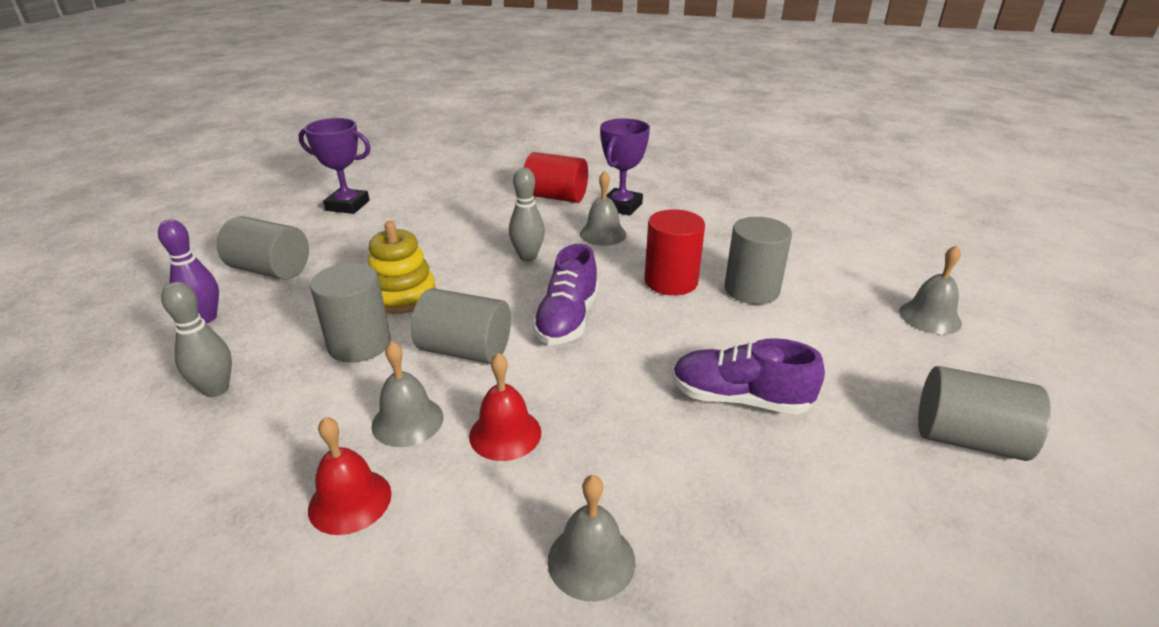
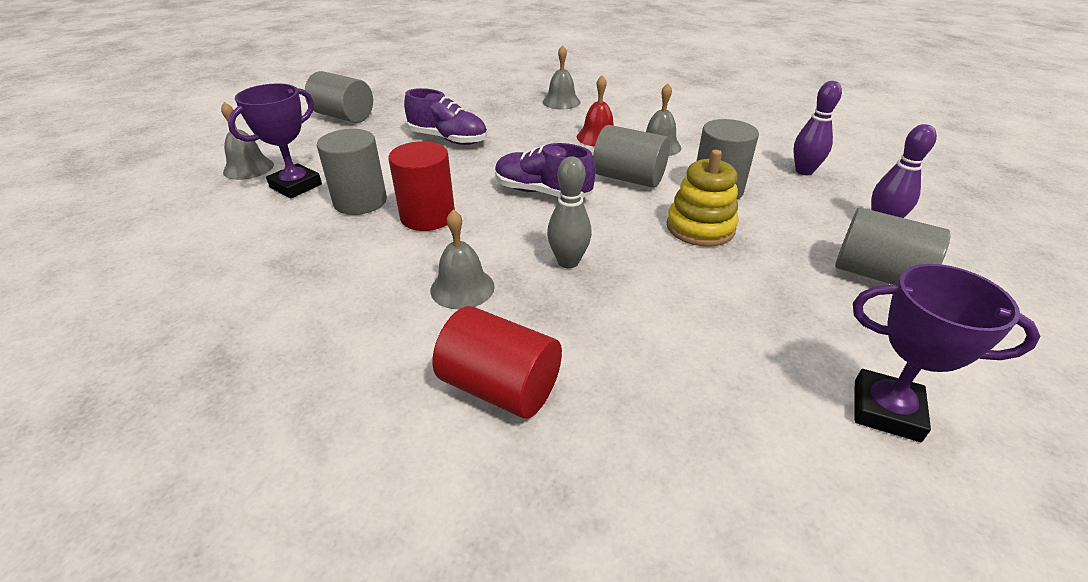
camera: 170 degrees left, 5 degrees up
grey bowling pin [161,282,232,397] -> purple bowling pin [793,81,842,175]
red bell [308,417,392,535] -> none
purple shoe [532,244,598,345] -> purple shoe turned 90 degrees counterclockwise [495,143,596,198]
purple trophy [600,118,650,216] -> purple trophy moved to [228,83,322,198]

